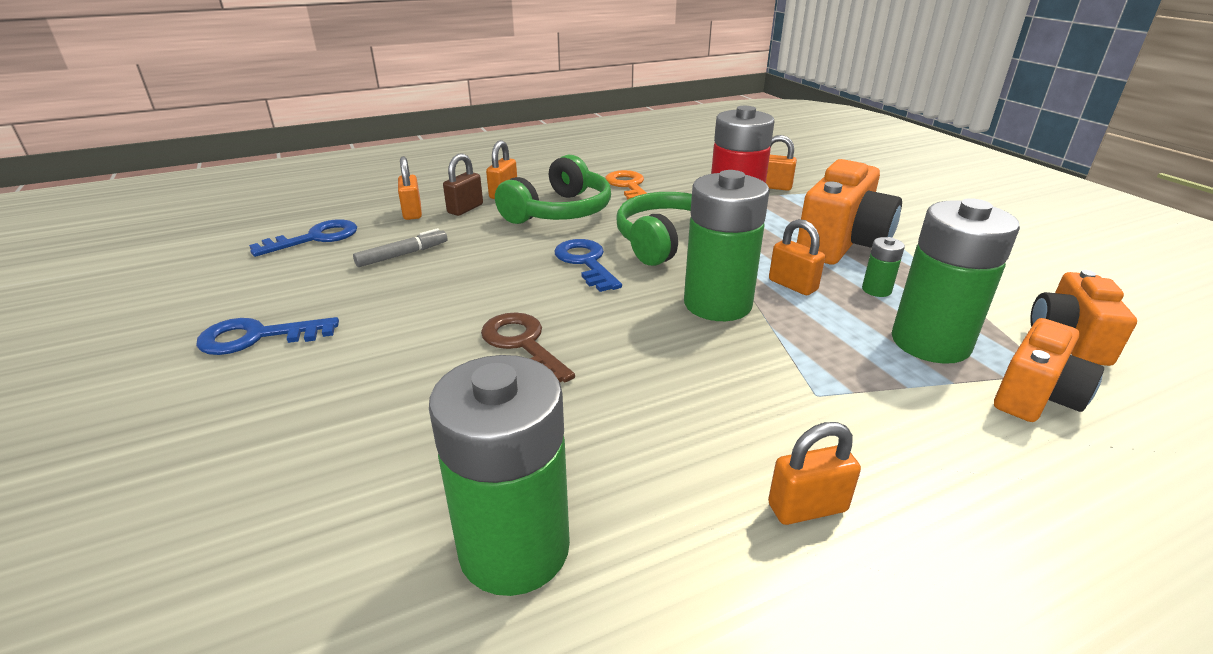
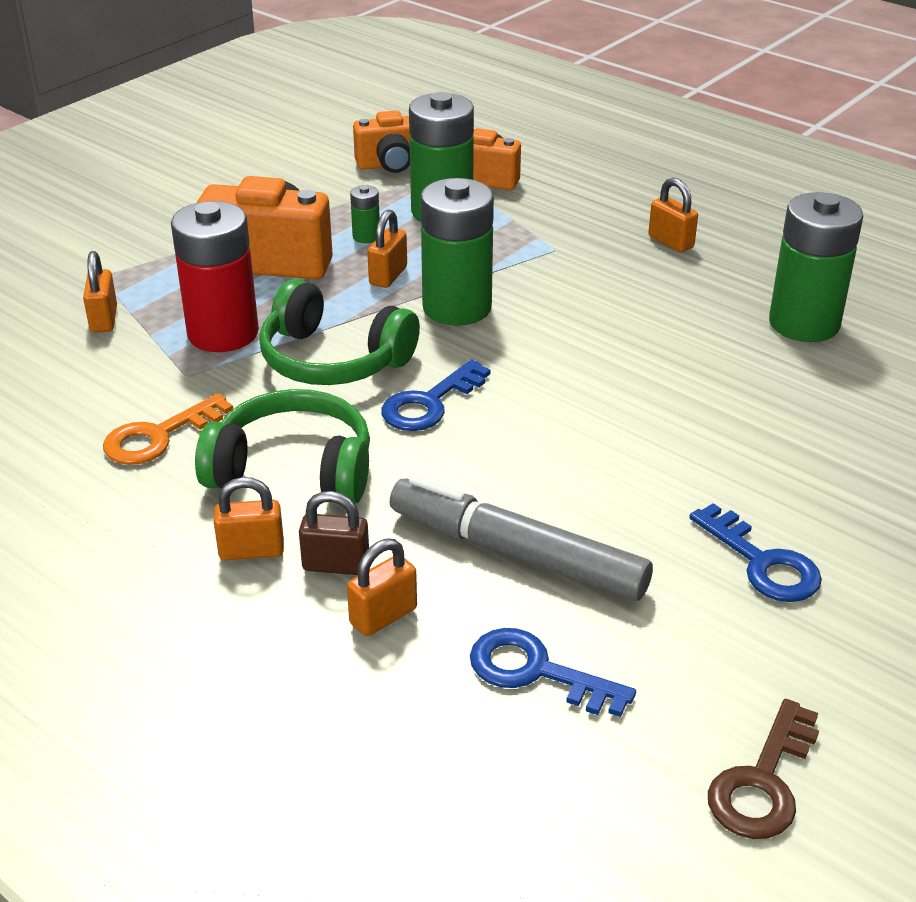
camera: 115 degrees left, 5 degrees up
grey marker [353,228,448,267] -> grey marker [390,475,653,601], size x2.02
brown key [481,312,575,382] -> brown key moved to [708,699,819,839]

